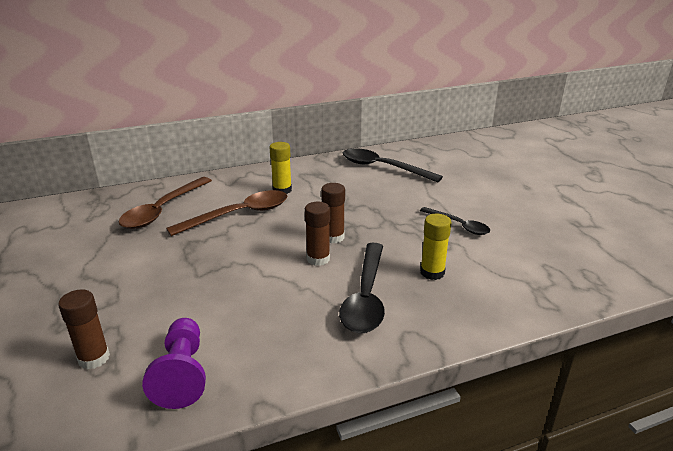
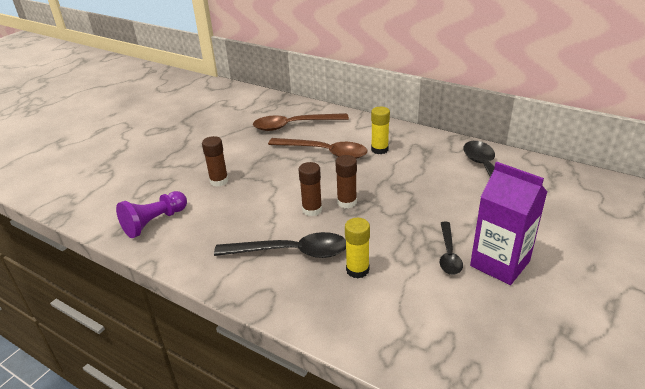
camera: 55 degrees right, 5 degrees up
brown glue stick [58,290,110,369] -> brown glue stick moved to [202,136,228,187]
black spoon [339,243,385,333] -> black spoon turned 150 degrees counterclockwise [214,232,346,258]
none -> purple carton [470,162,547,285]

